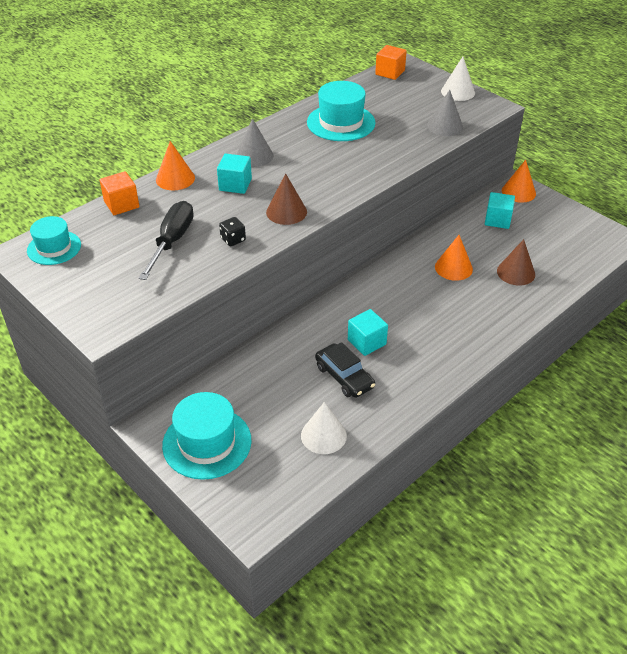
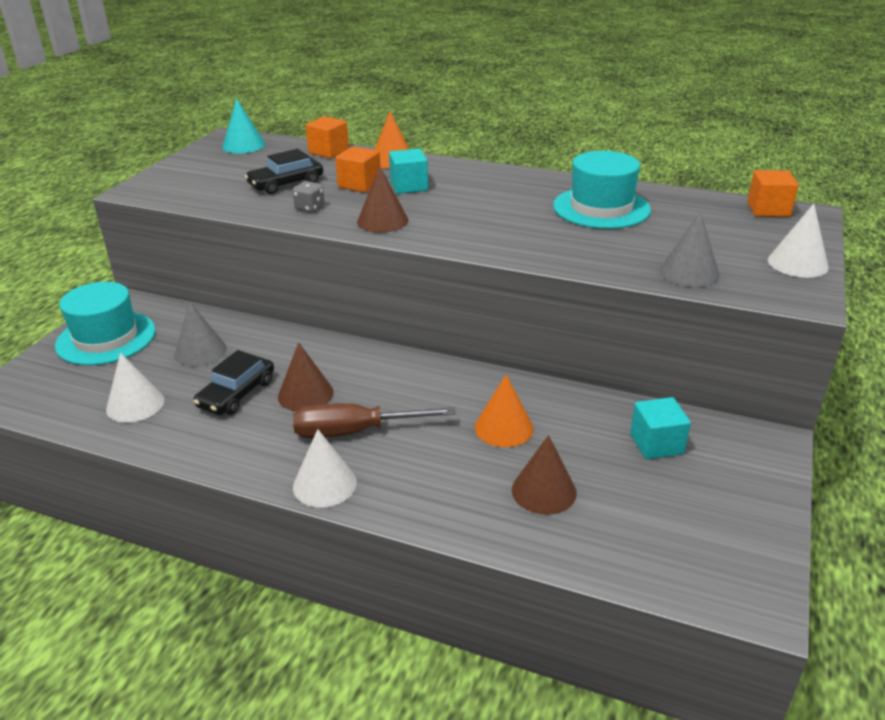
camera: 65 degrees right, 10 degrees down
turquoise hat [27,216,81,265] -> turquoise cone [223,98,265,153]
black screwdriver [139,201,194,280] -> black car [245,149,323,194]
black dice [219,217,246,246] -> grey dice [292,181,325,213]
grey cone [236,118,273,167] -> grey cone moved to [174,302,227,367]
turquoise cube [348,309,388,356] -> brown cone [278,342,334,411]
orange cone [502,160,536,203] -> none
none -> brown screwdriver [293,403,456,438]
none -> white cone [293,429,357,508]
none -> orange cube [335,146,380,192]

